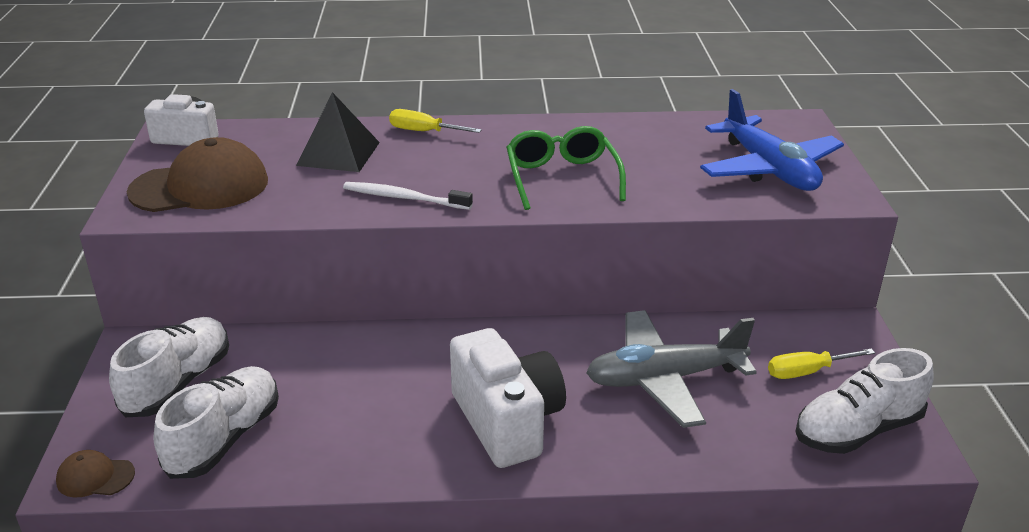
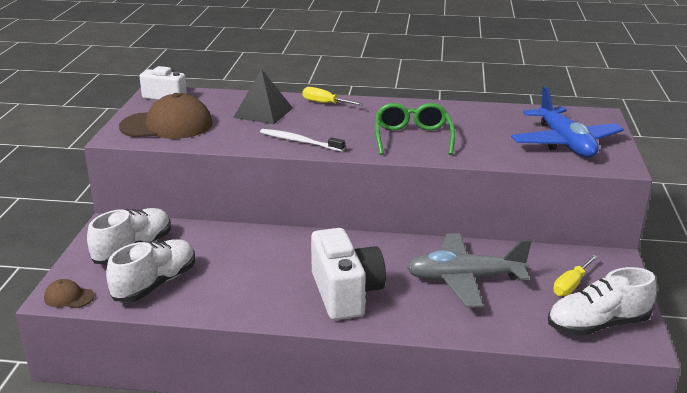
camera: 10 degrees right, 5 degrees down
yellow screwdriver [768,349,875,379] -> yellow screwdriver turned 45 degrees counterclockwise [553,255,598,296]

